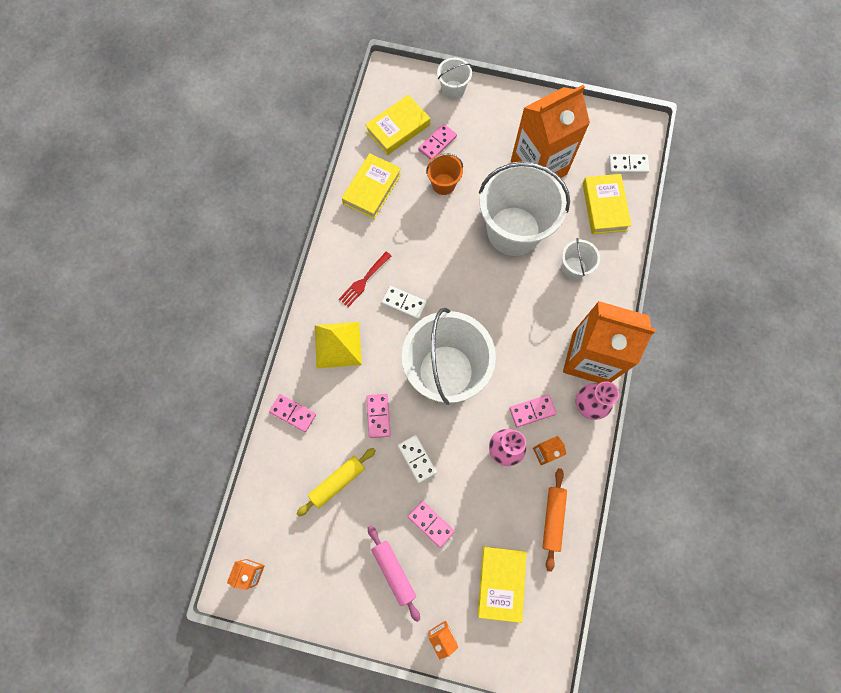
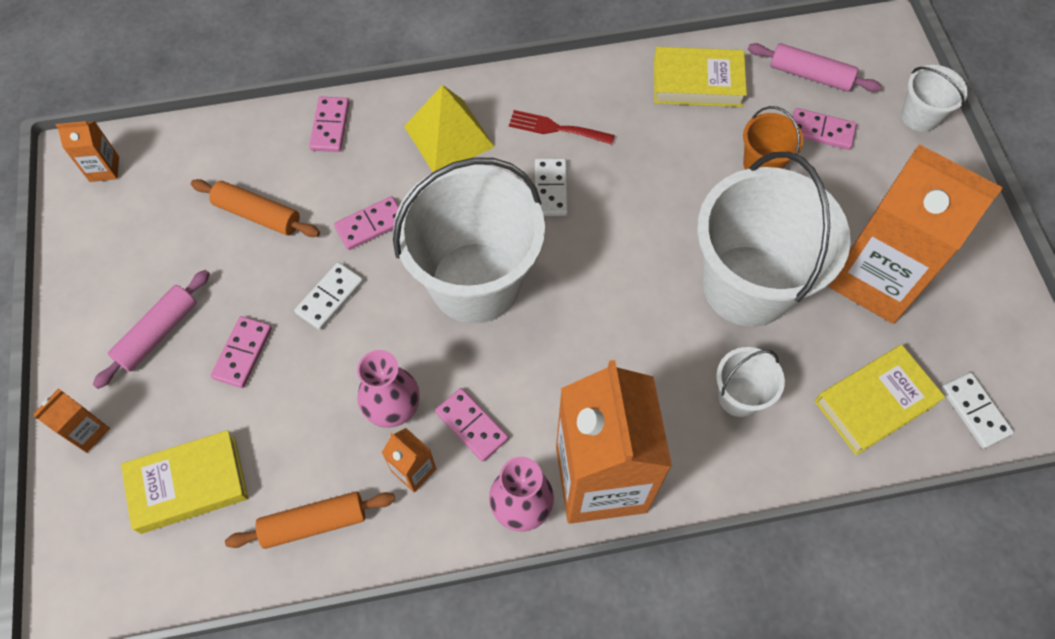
camera: 65 degrees right, 10 degrees down
yellow rolling pin [296,448,376,516] -> orange rolling pin [191,179,320,237]
yellow book [365,94,430,155] -> pink rolling pin [748,43,881,92]

